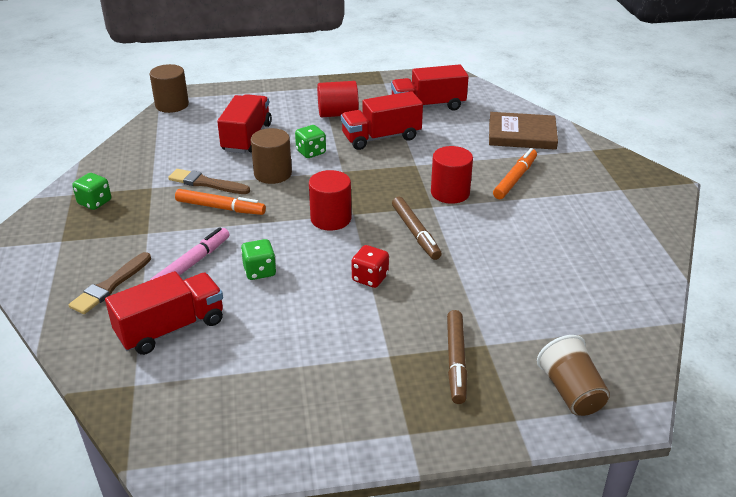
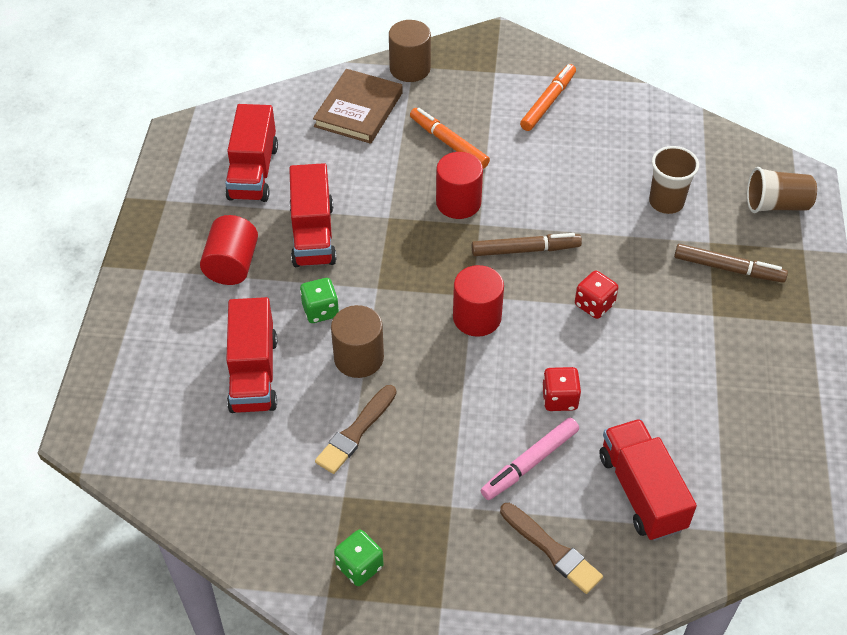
camera: 75 degrees left, 15 degrees up
brown cylinder [150,64,189,113] -> brown cylinder moved to [389,20,431,82]
pink marker [150,227,230,280] -> pink marker turned 90 degrees counterclockwise [481,418,579,500]
orange marker [175,189,266,215] -> orange marker moved to [520,64,576,131]
red truck [217,94,272,153] -> red truck turned 120 degrees counterclockwise [226,297,277,413]
green dice [241,239,276,280] -> red dice [542,367,581,411]
none -> brown cup [649,146,699,214]

